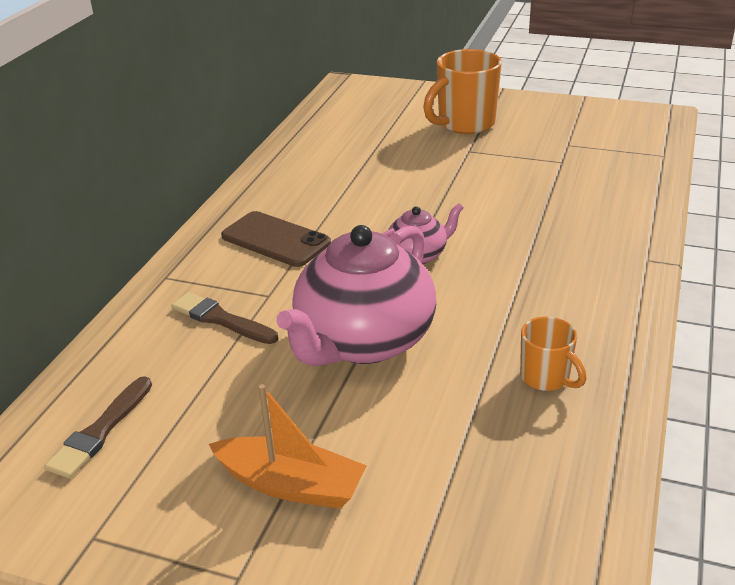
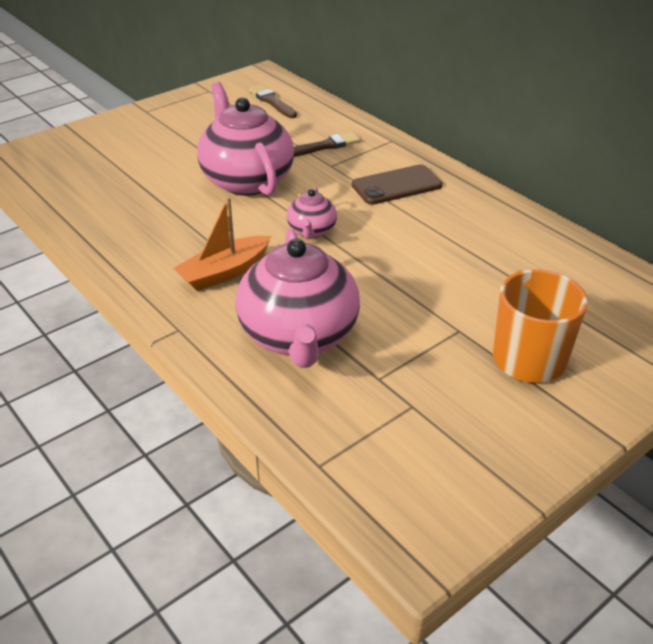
camera: 120 degrees right, 5 degrees up
orange boat [208,384,367,509] -> orange boat moved to [174,197,271,291]
orange mug [520,317,586,391] -> none
none -> pink teapot [235,229,360,368]

